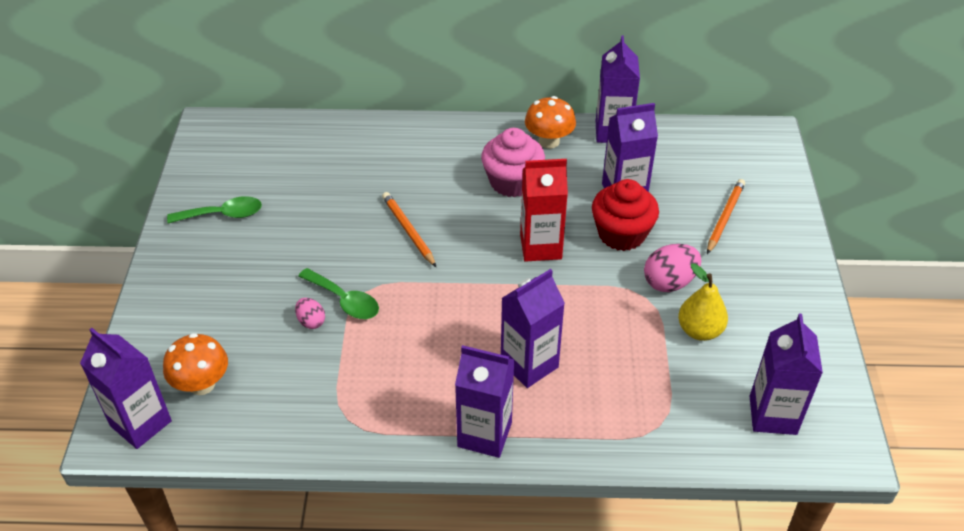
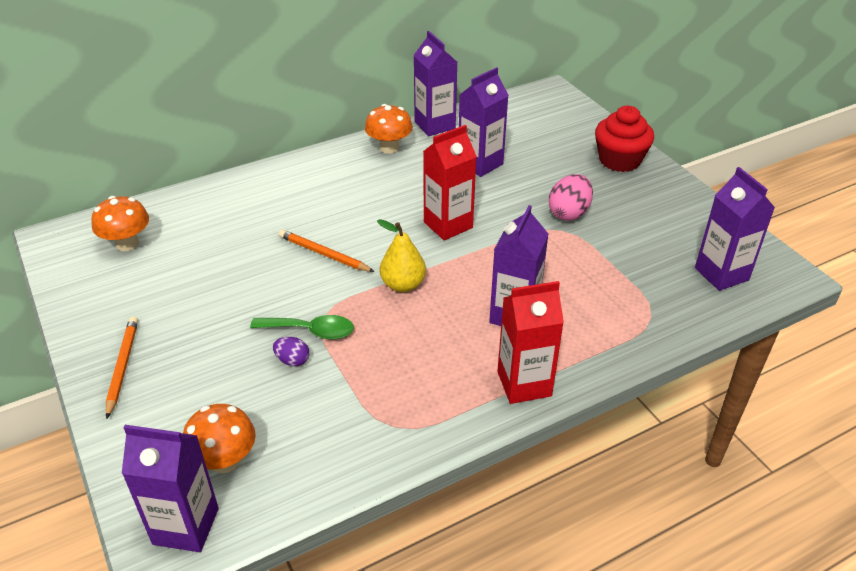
camera: 30 degrees left, 5 degrees down
green spoon [167,196,262,223] -> none
pink egg [295,298,325,329] -> purple egg [273,337,309,367]
purple carton [455,345,514,458] -> red carton [497,281,564,404]
pink cupcake [481,128,545,197] -> none
red cupcake [592,179,659,251] -> red cupcake moved to [595,106,654,172]
yellow pear [678,263,728,341] -> yellow pear moved to [377,219,426,292]
orange pencil [707,179,745,254] -> orange pencil moved to [106,317,138,419]
none -> orange mushroom [91,196,149,251]

